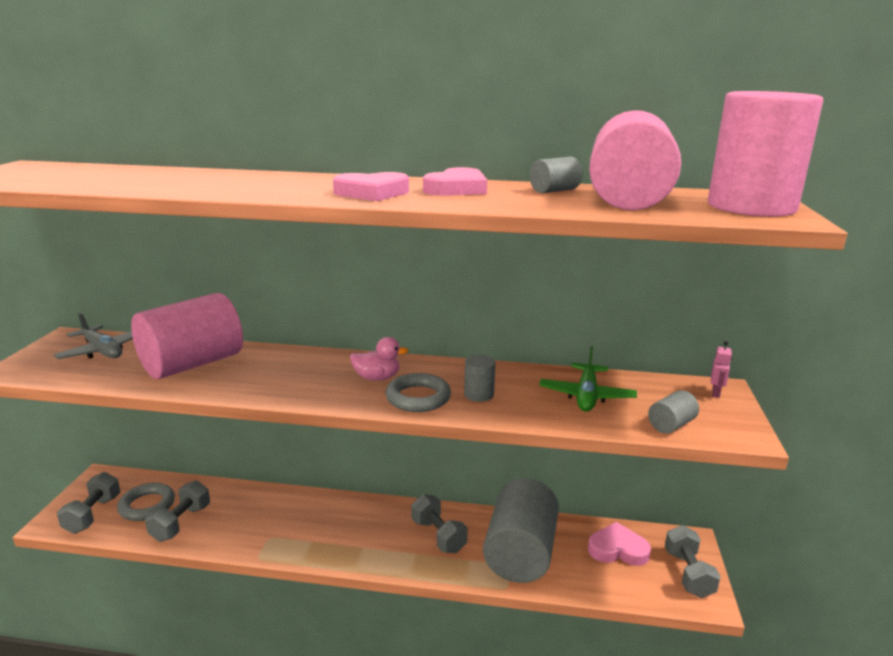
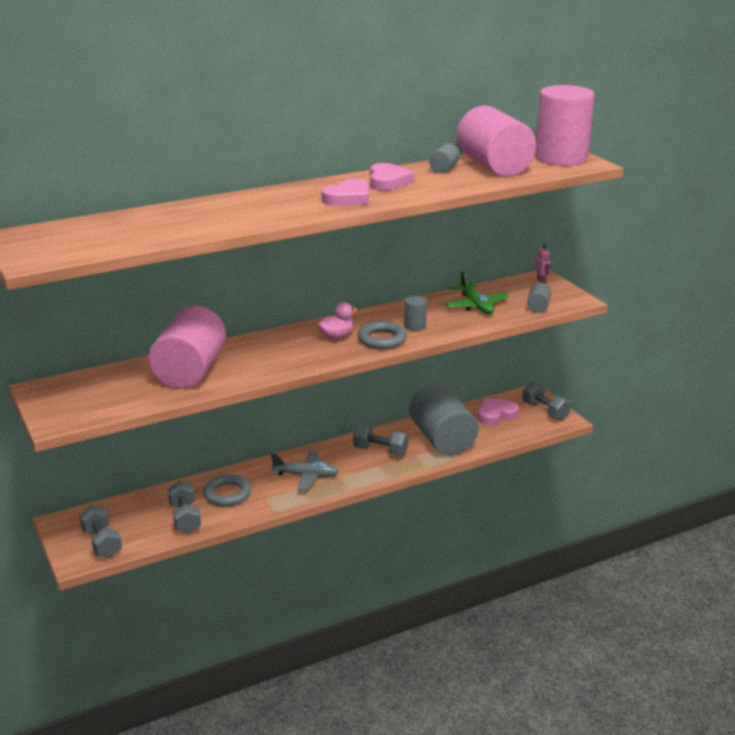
camera: 35 degrees left, 5 degrees up
grey plane [54,312,133,359] -> grey plane moved to [271,451,339,491]
grey ring [117,483,175,521] -> grey ring moved to [203,474,251,506]

